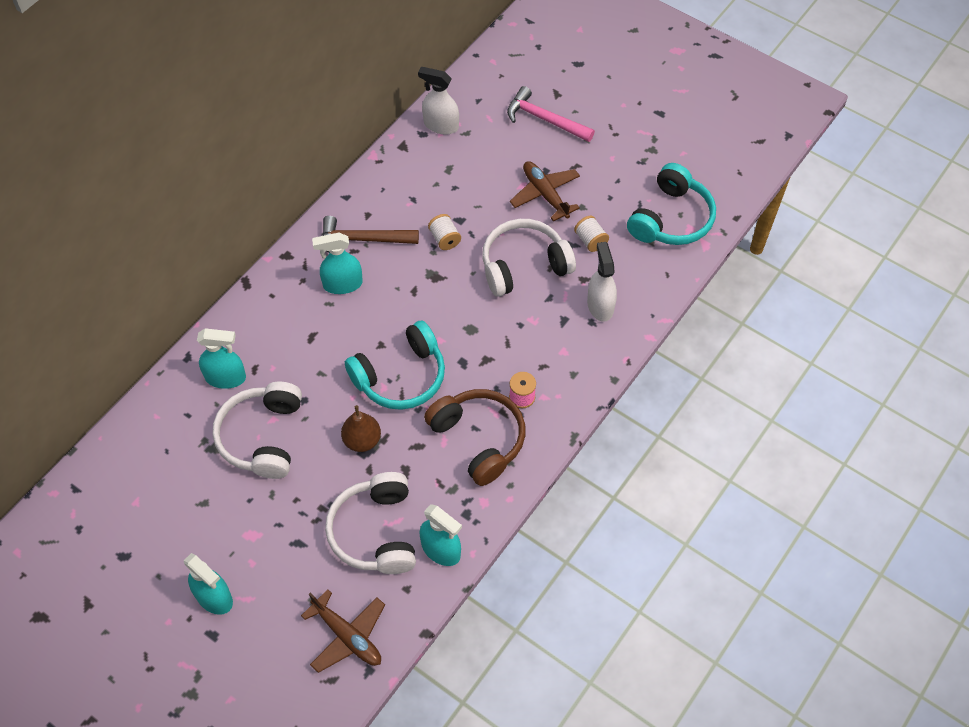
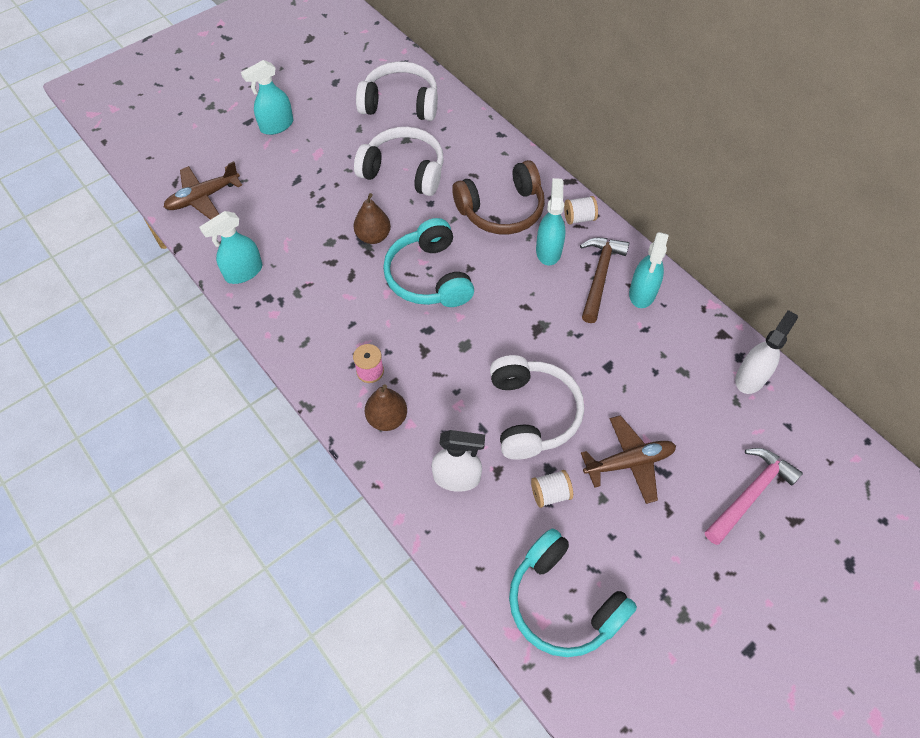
camera: 105 degrees right, 0 degrees up
turquoise spray bottle [197,328,246,389] -> turquoise spray bottle moved to [629,232,669,308]
white headphones [325,472,416,574] -> white headphones moved to [356,62,438,121]
brown headphones [424,389,525,486] -> brown headphones moved to [452,160,545,234]
white spool [428,214,461,250] -> white spool moved to [564,196,598,225]
none -> brown pear [365,384,407,431]

